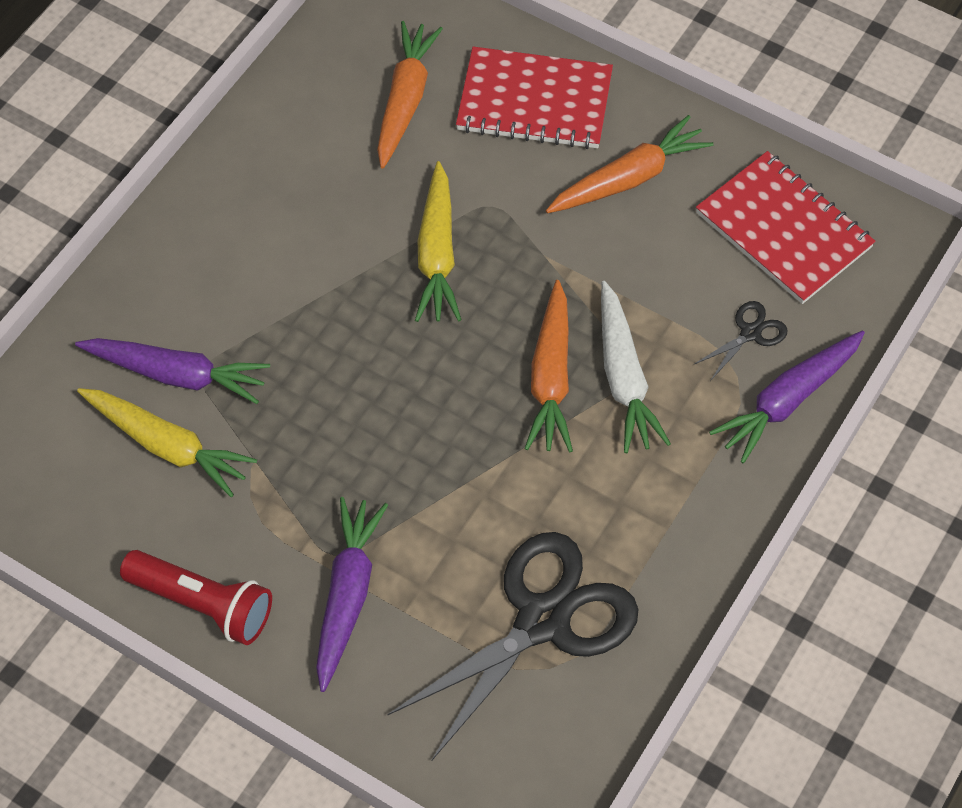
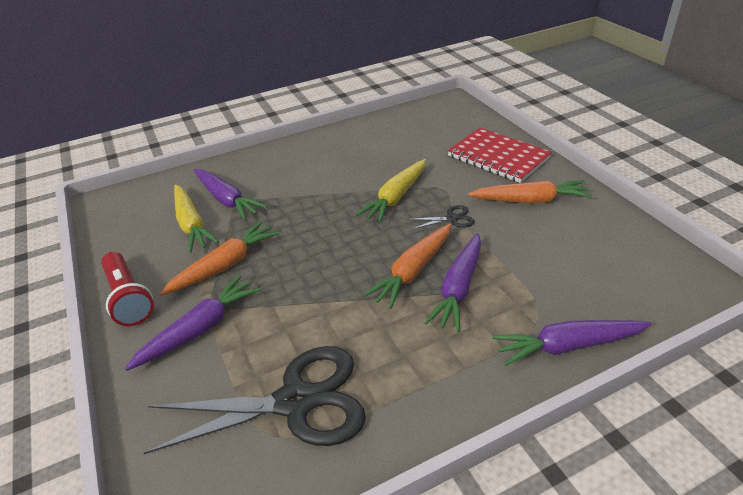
camera: 35 degrees right, 20 degrees down
orange carrot [377,21,443,169] -> orange carrot moved to [160,221,279,296]
white carrot [601,281,671,453] -> purple carrot [424,233,481,333]
black scissors [693,301,787,380] -> black scissors moved to [408,205,475,229]
red notebook [696,151,875,304] -> none

